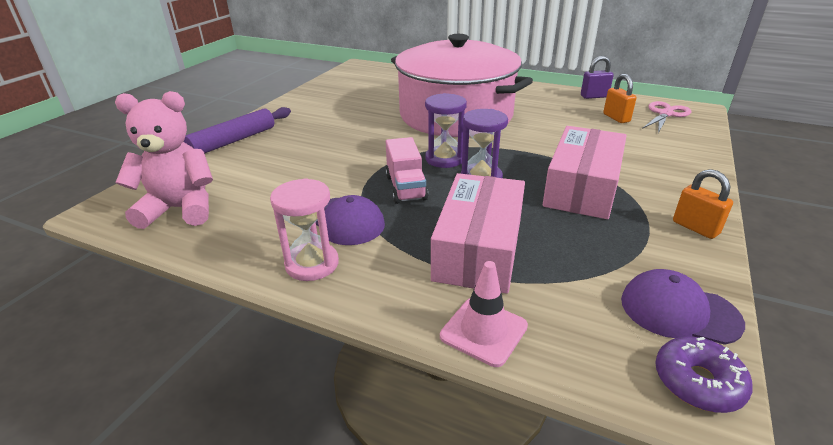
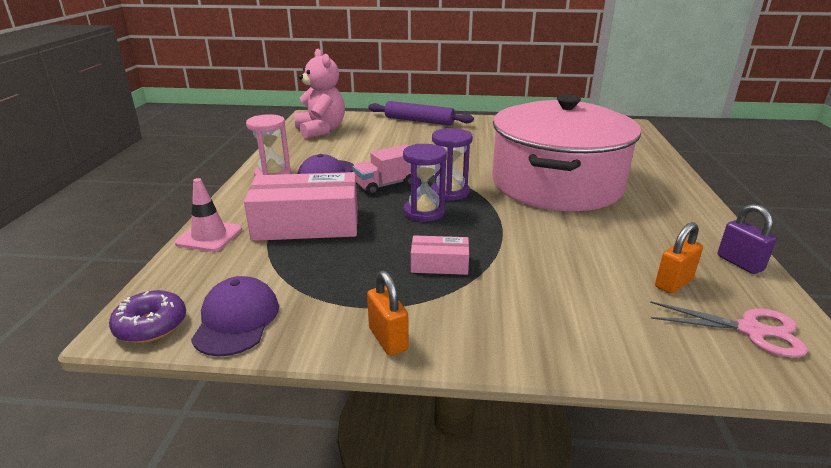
camera: 70 degrees right, 5 degrees down
pink box [543,126,627,219] -> pink box [411,235,469,275], size x0.49
orange padlock [673,169,733,239] -> orange padlock turned 60 degrees counterclockwise [367,271,409,356]

